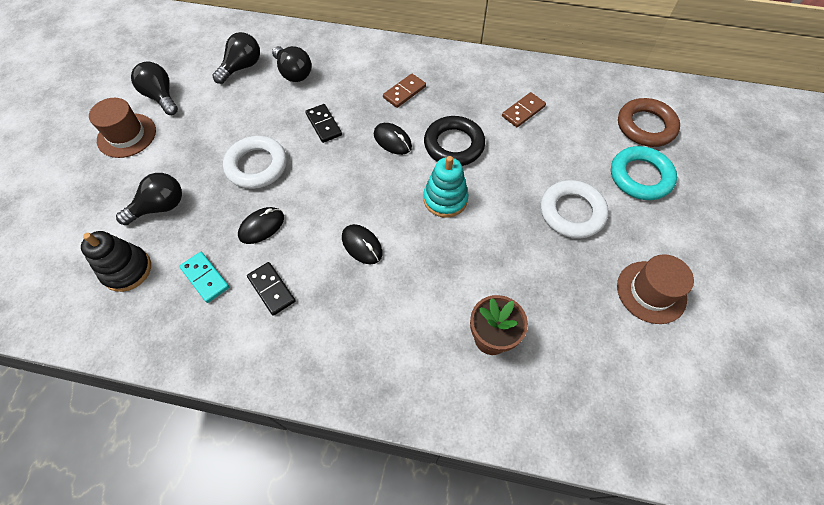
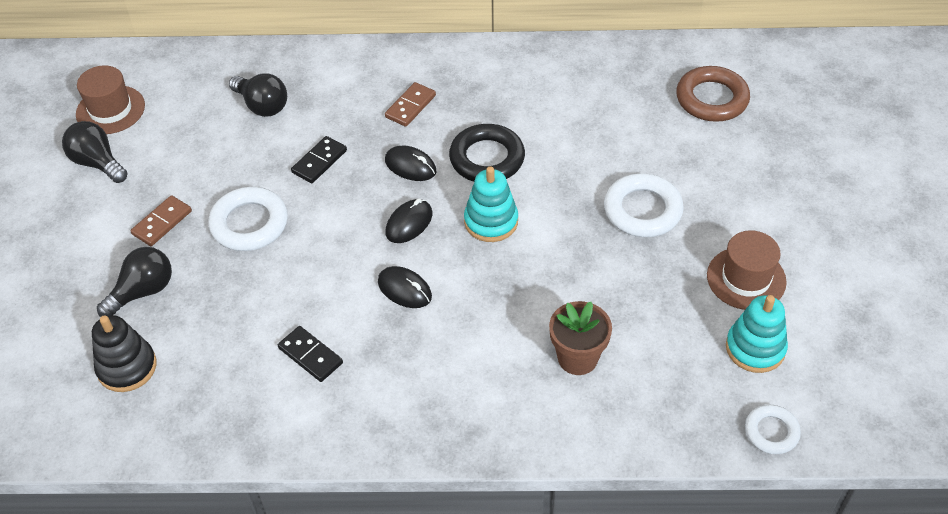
camera: 10 degrees left, 10 degrees down
brown hat [89,98,156,158] -> brown hat moved to [76,65,145,134]
turquoise domino [179,252,229,303] -> none
black light bulb [212,32,260,84] -> none
black mouse [238,207,284,244] -> black mouse moved to [385,199,432,243]
black domino [305,104,342,143] -> black domino turned 75 degrees clockwise [291,136,347,183]
brown domino [502,92,546,127] -> brown domino moved to [130,195,192,246]
turquoise ring [611,146,677,200] -> none
none -> turquoise stacking toy [726,295,788,373]
none -> white ring [745,405,801,454]

